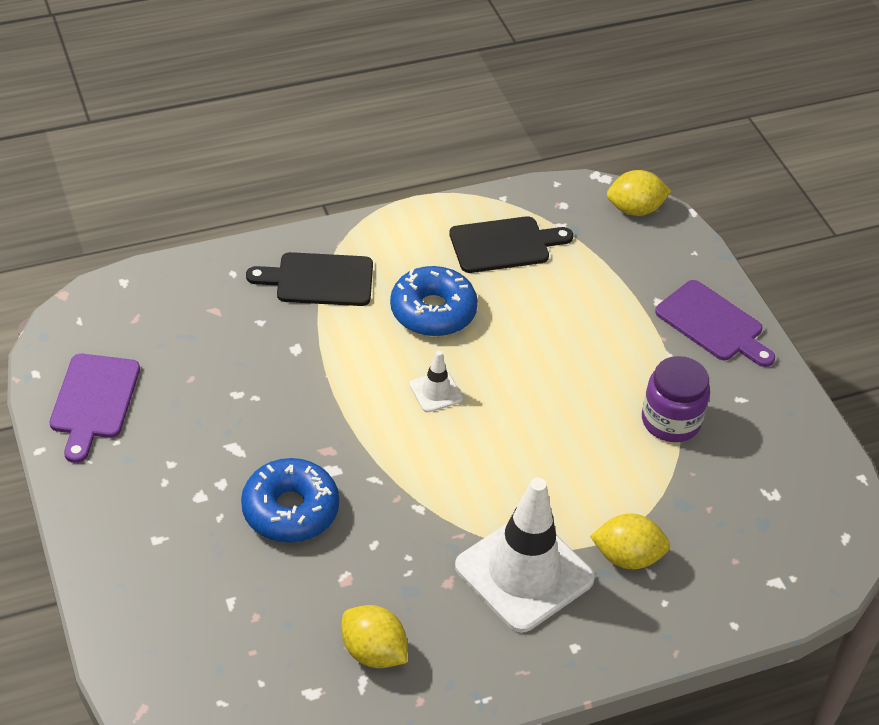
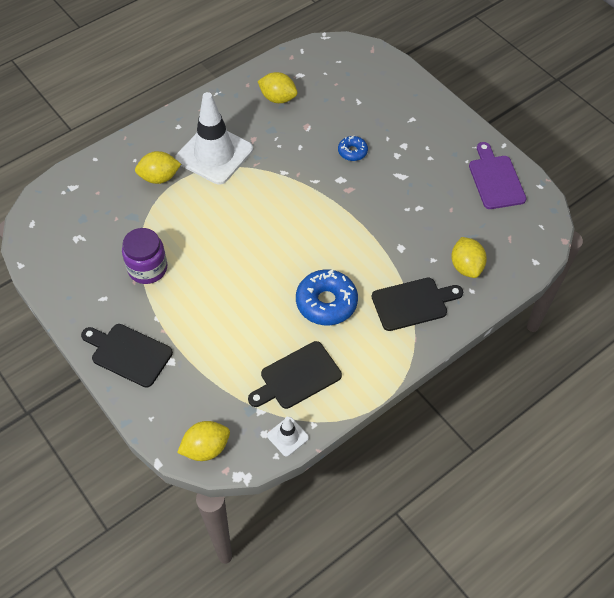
camera: 165 degrees right, 10 degrees up
blue donut [241,458,339,543] -> blue donut [338,136,368,161], size x0.54
white traffic cone [410,351,463,412] -> white traffic cone moved to [267,417,309,456]
purple cutting board [655,280,775,367] -> black cutting board [81,324,173,388]
none -> yellow lemon [451,237,487,278]

